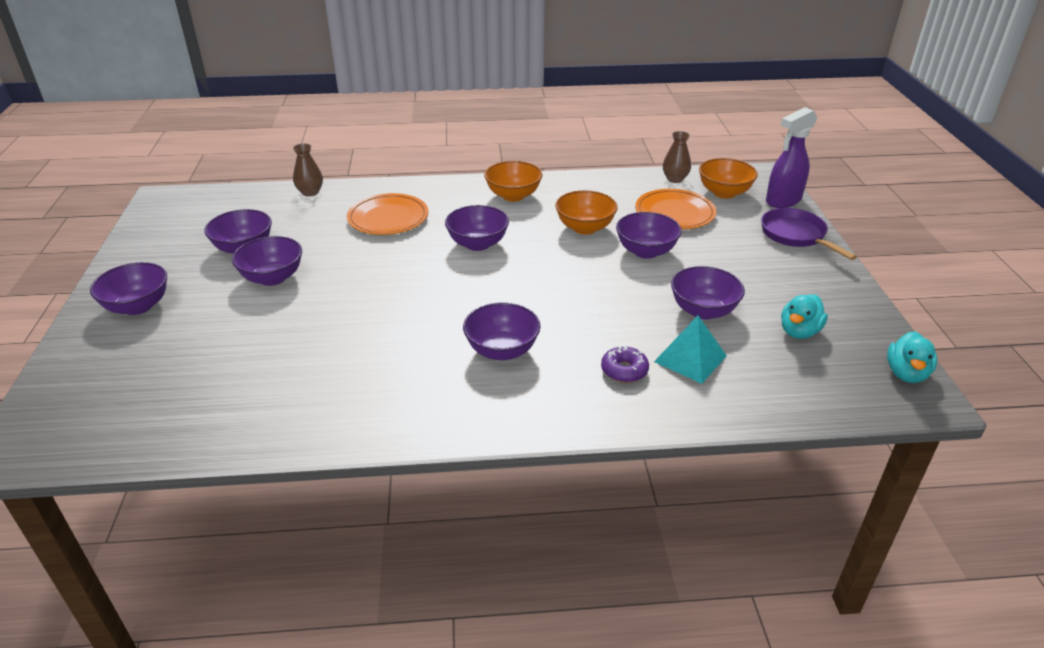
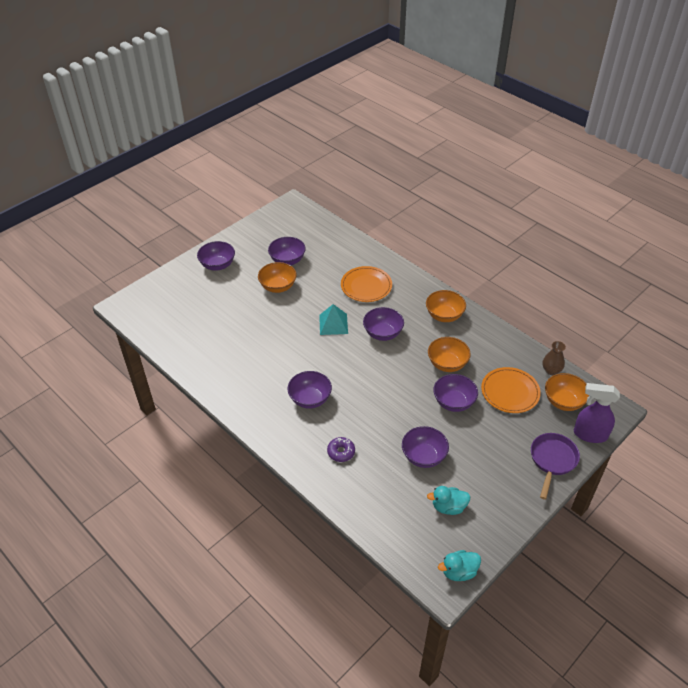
camera: 50 degrees right, 10 degrees up
purple bowl [232,236,302,286] -> orange bowl [258,262,297,293]
brown vase [293,143,323,197] -> none
turquoise pyramid [654,316,727,384] -> turquoise pyramid moved to [319,304,348,335]

